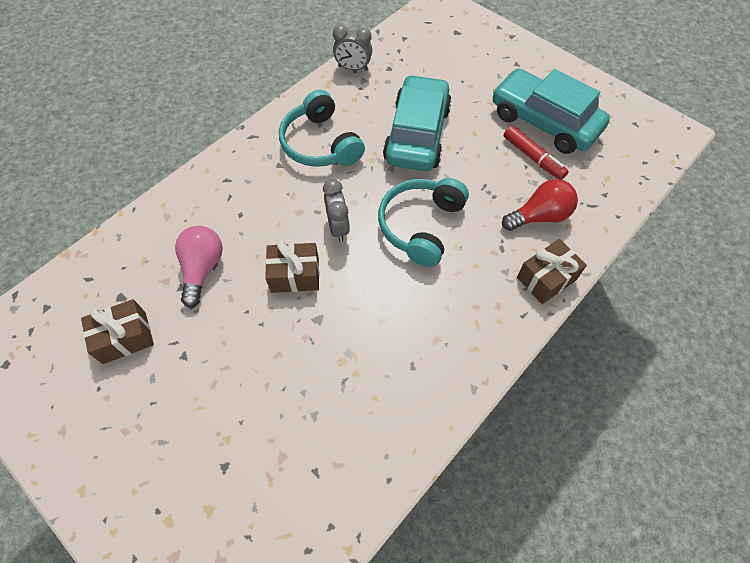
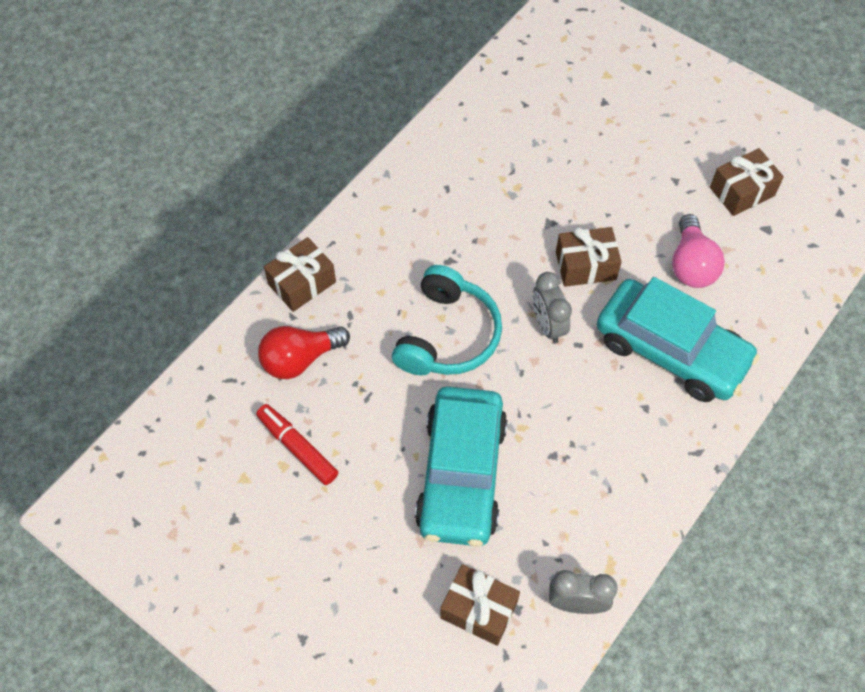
camera: 175 degrees right, 0 degrees up
turquoise headphones [279,90,365,167] -> none
turquoise car [492,69,610,154] -> turquoise car moved to [597,277,760,402]
none -> brown gift [440,564,520,646]

